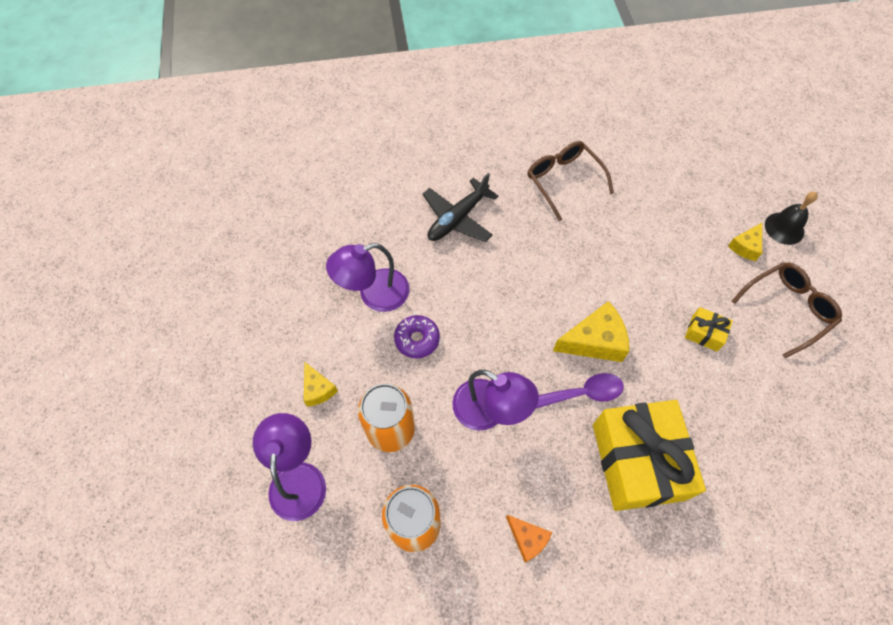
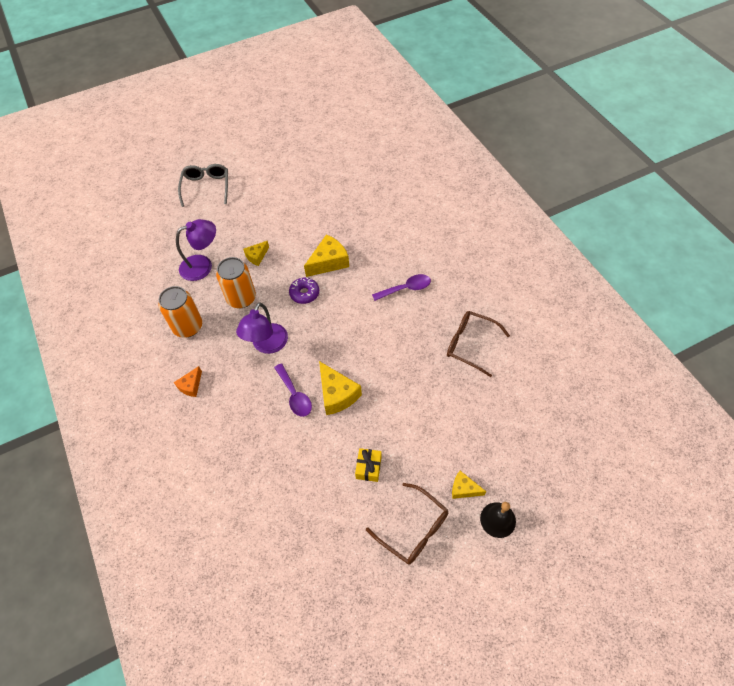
camera: 75 degrees right, 5 degrees down
purple lamp [326,243,409,312] -> yellow cheese [304,234,349,277]
black plane [423,173,498,242] -> purple spoon [372,274,431,301]
brown glasses [527,141,614,221] -> brown glasses turned 105 degrees counterclockwise [447,311,510,377]
yellow gift [593,400,706,511] -> none
none -> grey glasses [178,164,228,207]

